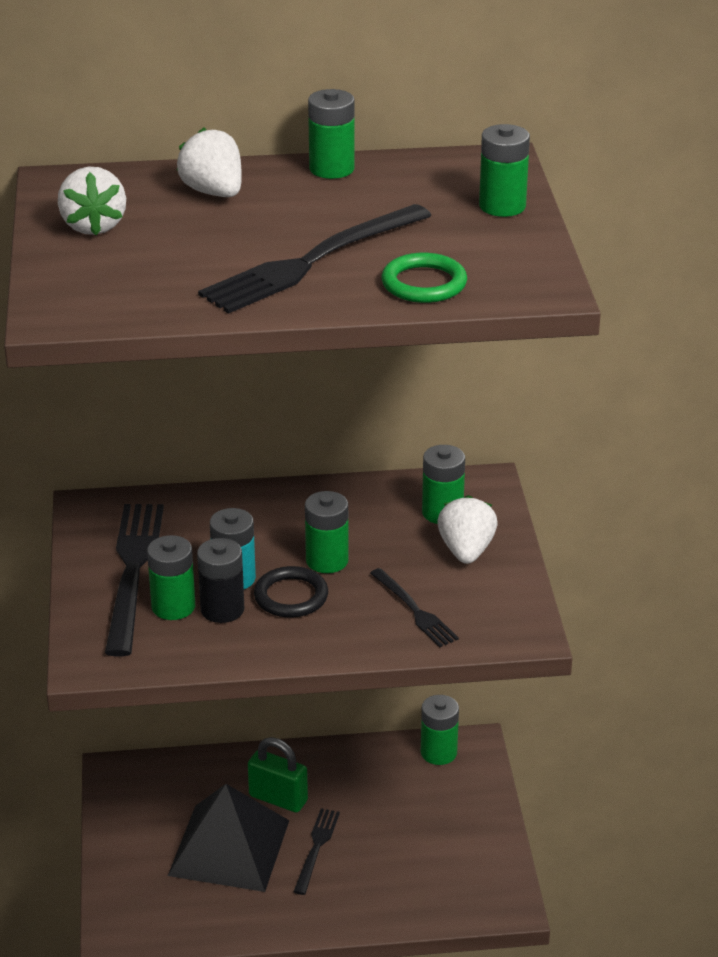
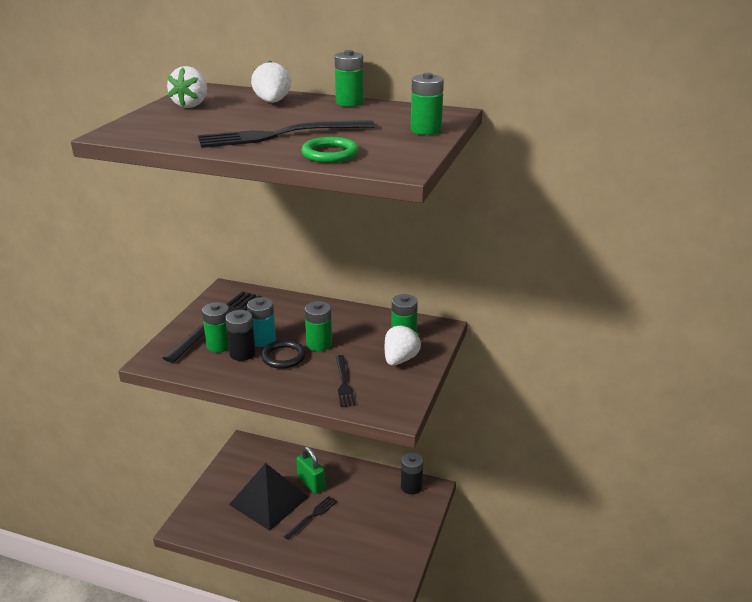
camera: 25 degrees right, 5 degrees down
green battery [421,695,459,765] -> black battery [401,452,423,494]

